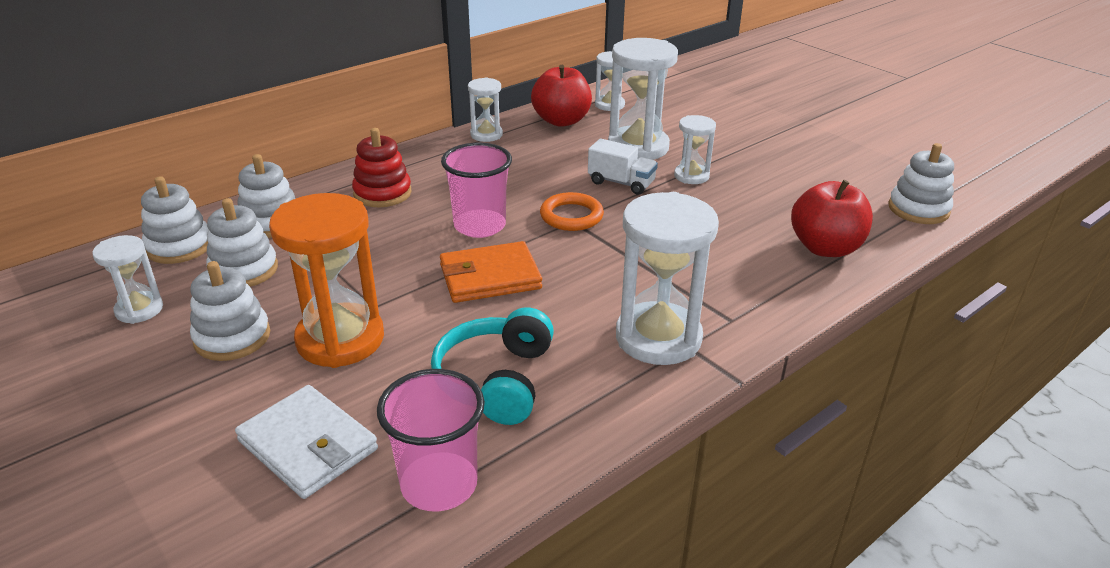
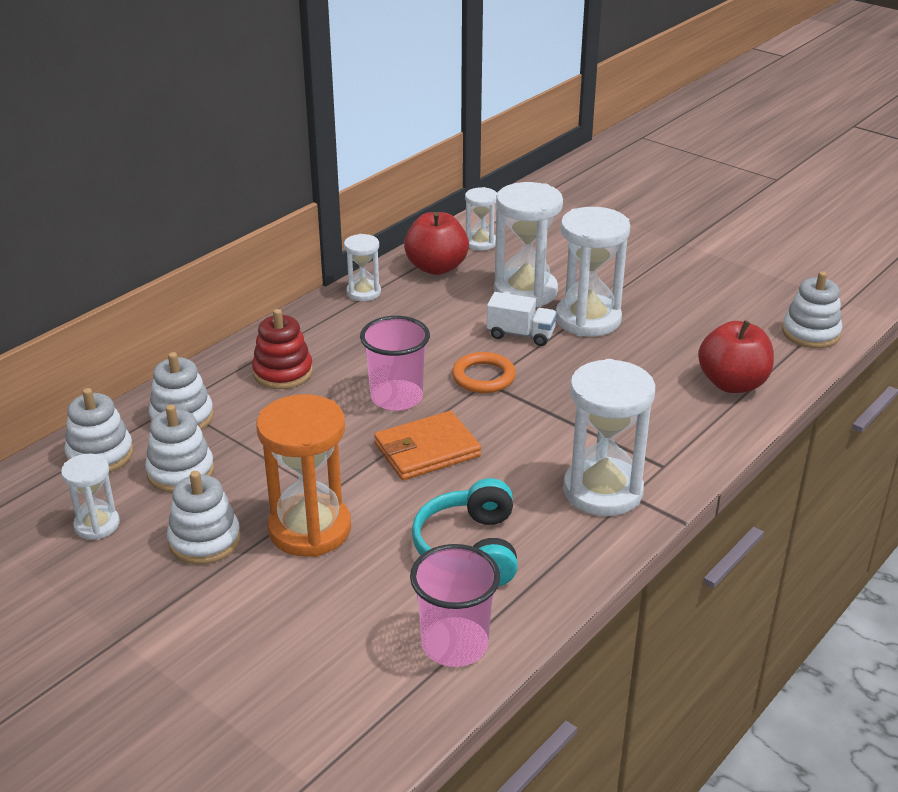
camera: 10 degrees left, 0 degrees up
white wallet [235,385,378,499] -> none
white hourglass [674,115,716,184] -> white hourglass [556,207,630,337], size x1.85

